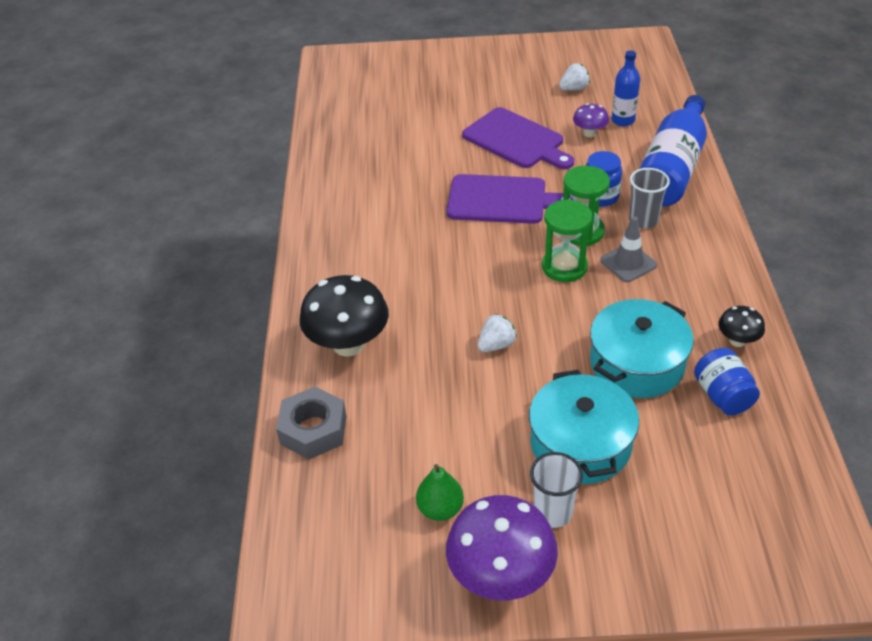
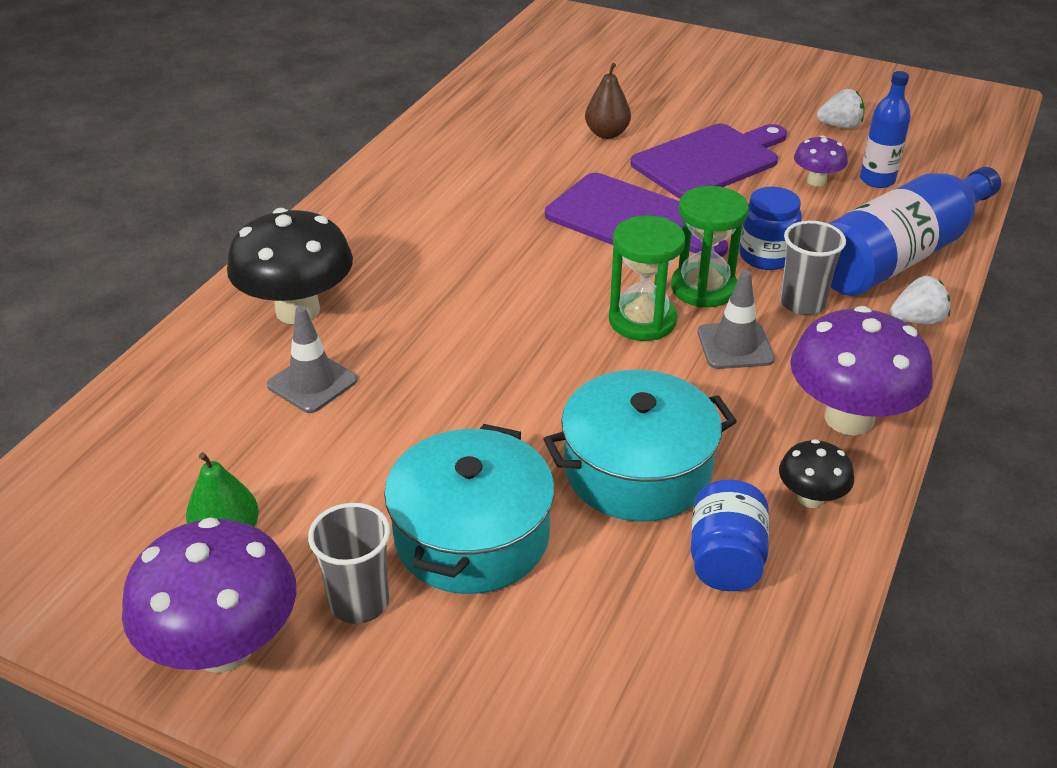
camera: 25 degrees right, 5 degrees down
grey nut [276,387,346,459] -> none
purple cutting board [462,107,574,169] -> purple cutting board turned 105 degrees counterclockwise [631,124,787,199]
white strawberry [478,314,517,352] -> white strawberry moved to [890,276,950,325]
white cup [530,452,583,528] -> grey cup [308,503,390,624]
none -> grey traffic cone [267,306,357,413]
none -> brown pear [585,63,631,139]
none -> purple mushroom [790,306,933,436]

